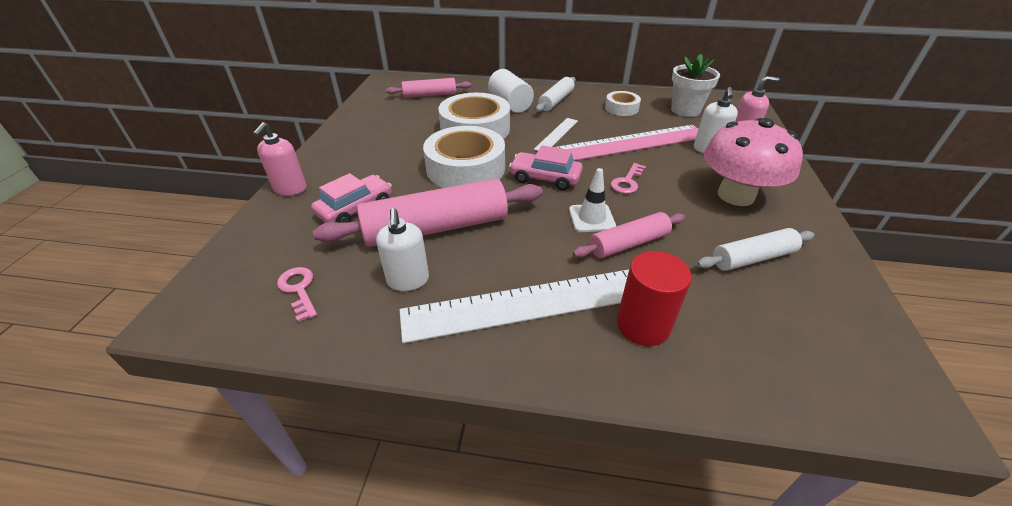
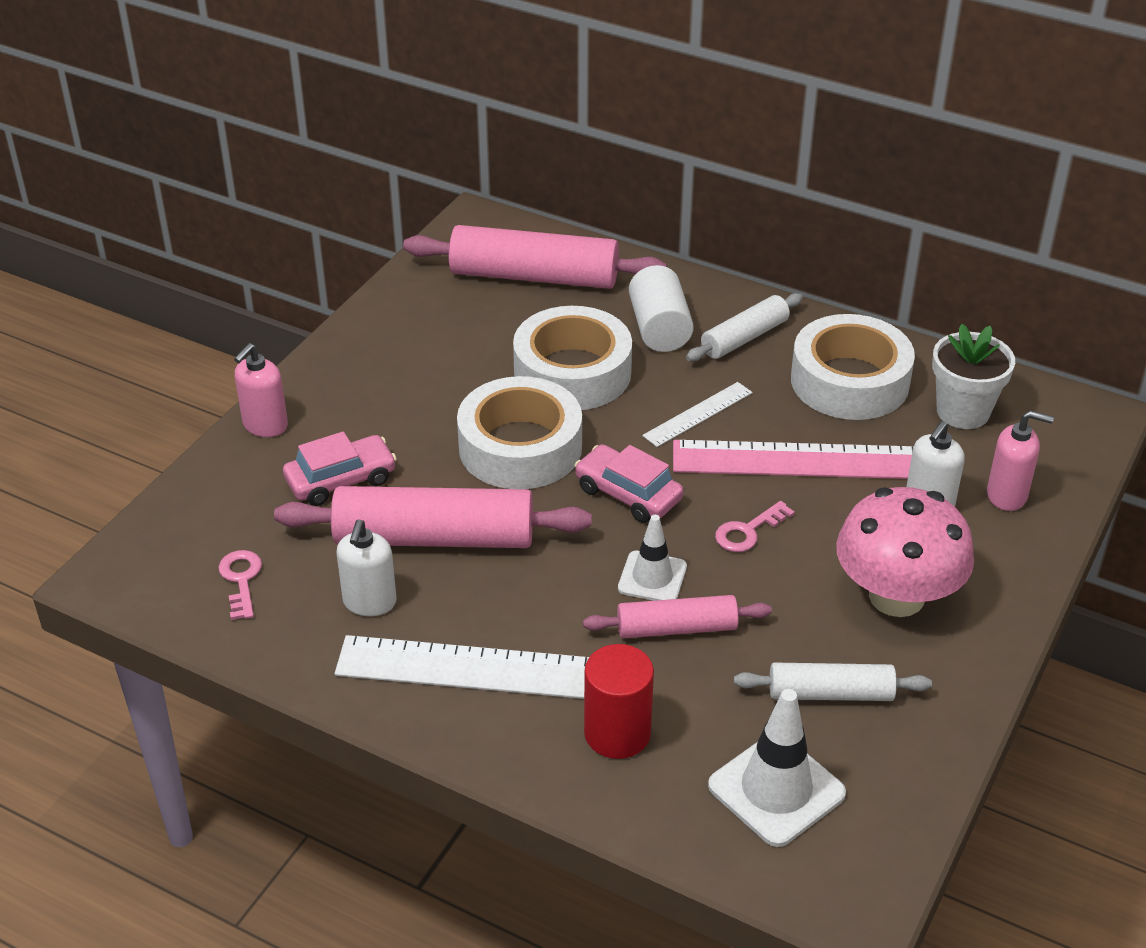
camera: 20 degrees right, 0 degrees up
pink rolling pin [386,78,471,98] -> pink rolling pin [403,225,667,289], size x1.76
white tape [605,91,641,116] -> white tape [791,314,915,420], size x1.94
none -> white traffic cone [708,689,846,847]

